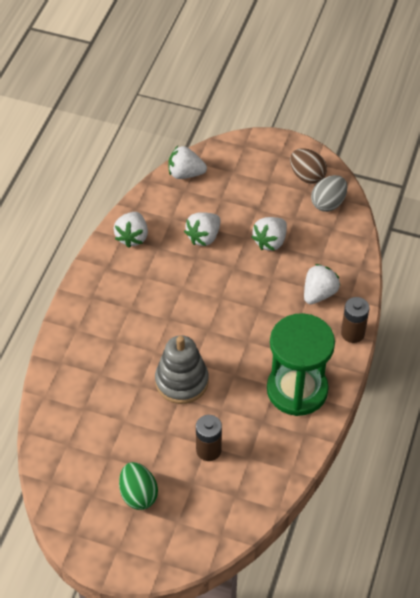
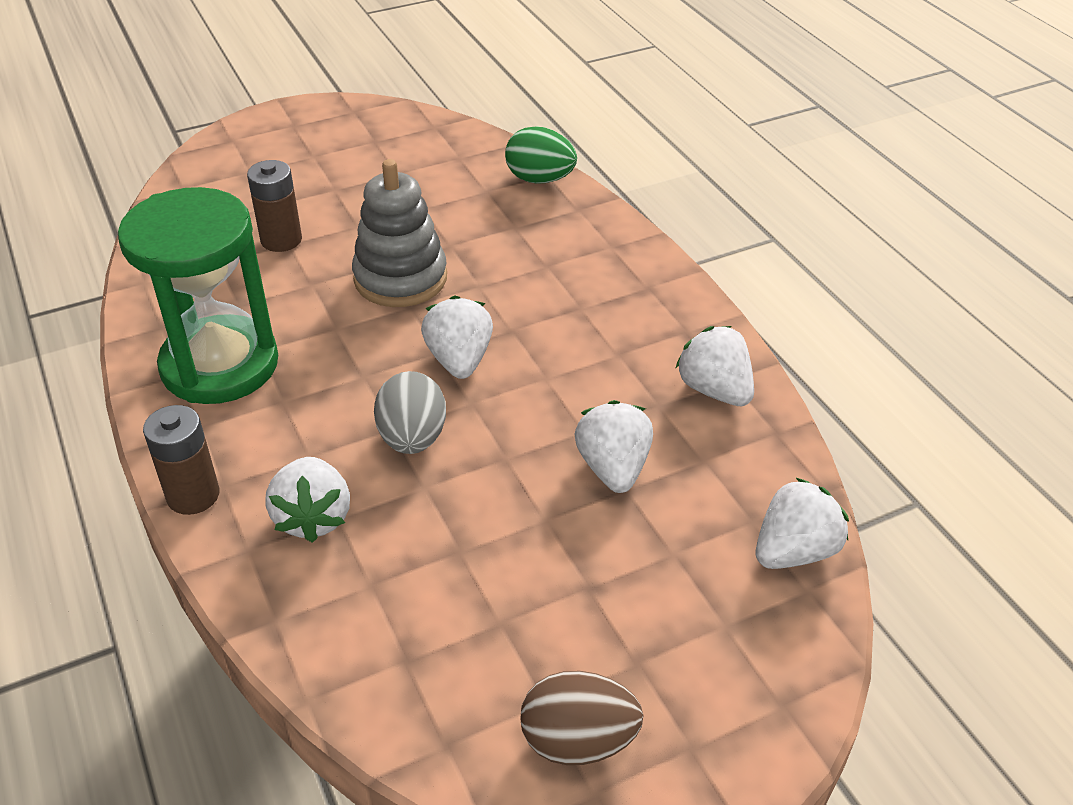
camera: 135 degrees right, 10 degrees down
green egg [119,462,158,510] -> green egg moved to [505,126,577,184]
white strawberry [251,217,287,251] -> white strawberry moved to [421,296,493,379]
grey egg [311,175,347,212] -> grey egg moved to [374,371,446,454]

